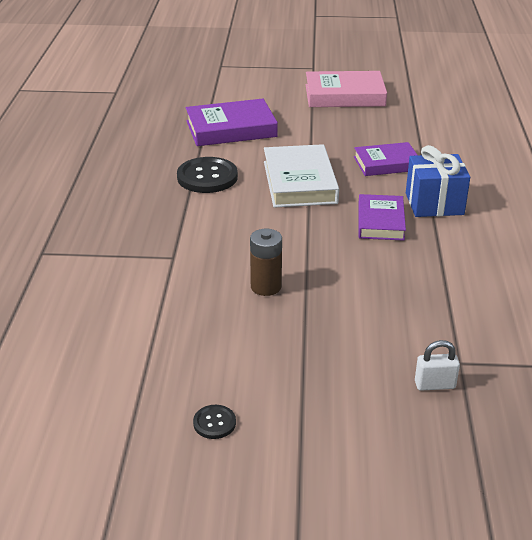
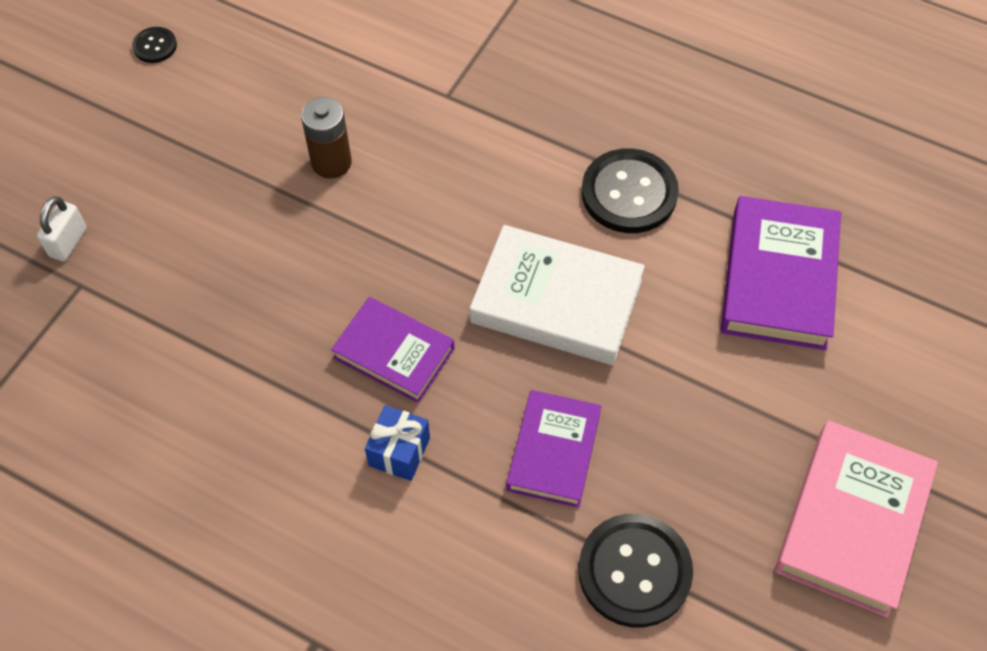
camera: 115 degrees right, 25 degrees up
blue gift [406,145,470,217] -> blue gift [365,405,430,481], size x0.60
none -> black button [578,514,693,627]

